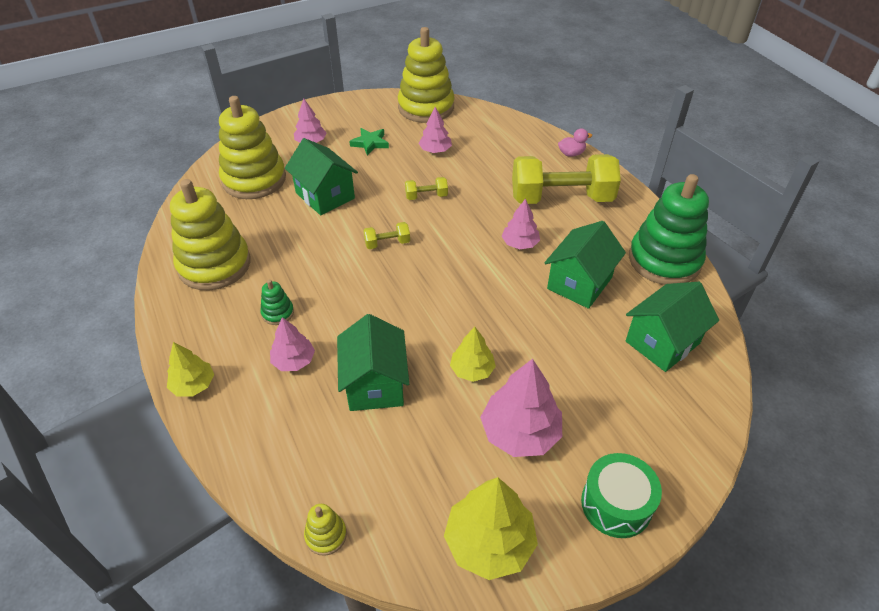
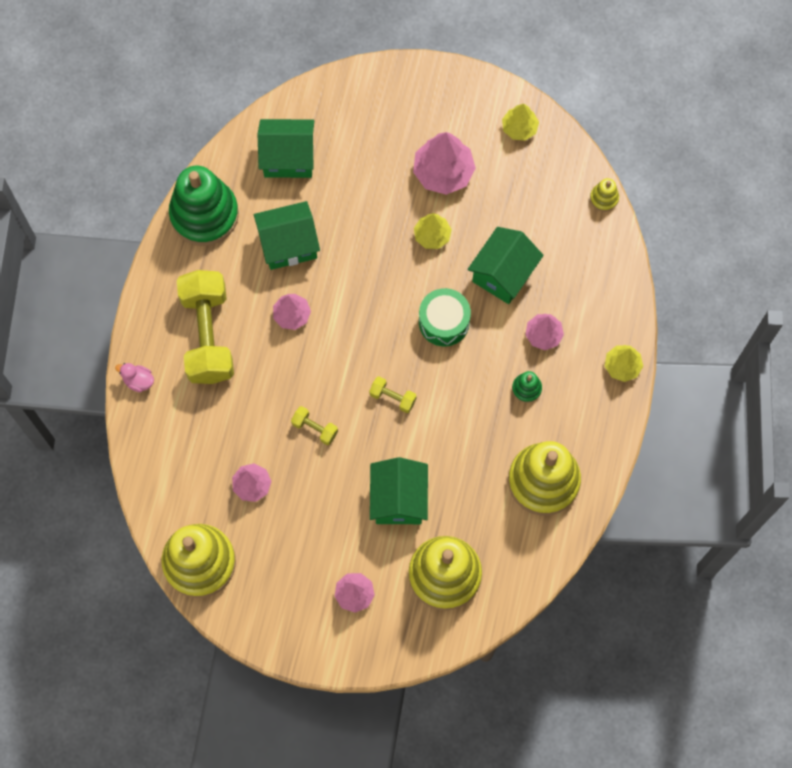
camera: 140 degrees left, 25 degrees up
green star [349,128,389,156] -> none
yellow tree [444,477,538,580] -> yellow tree [502,104,539,141], size x0.60
yellow dumbbell [512,154,621,204] -> yellow dumbbell turned 45 degrees clockwise [177,270,234,384]
green drum [581,453,662,538] -> green drum moved to [419,288,471,346]

